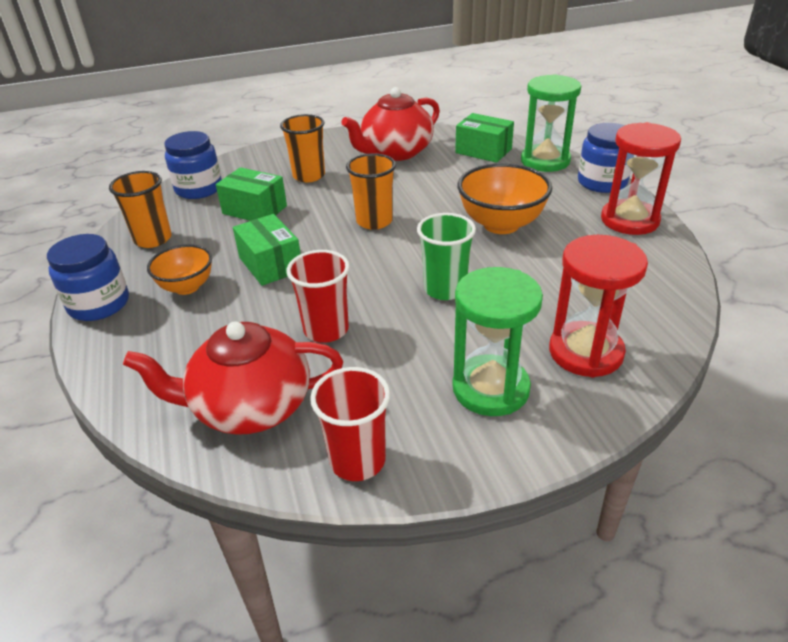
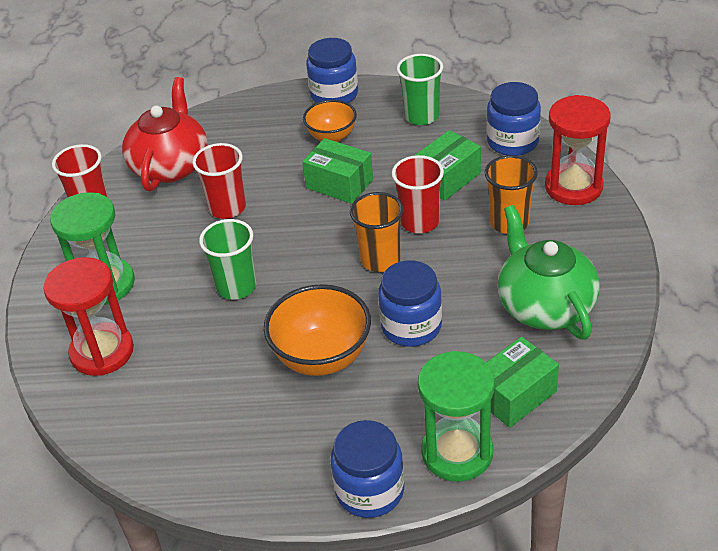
camera: 110 degrees right, 5 degrees up
orange cup [109,171,172,248] -> green cup [397,54,443,125]
green box [233,214,301,286] -> green box turned 45 degrees clockwise [302,138,373,204]
red teapot [341,87,440,161] -> green teapot [497,205,600,340]
red hourglass [601,122,681,235] -> red hourglass moved to [545,95,611,205]
none -> blue jar [378,260,442,347]
none -> red cup [392,155,444,233]

